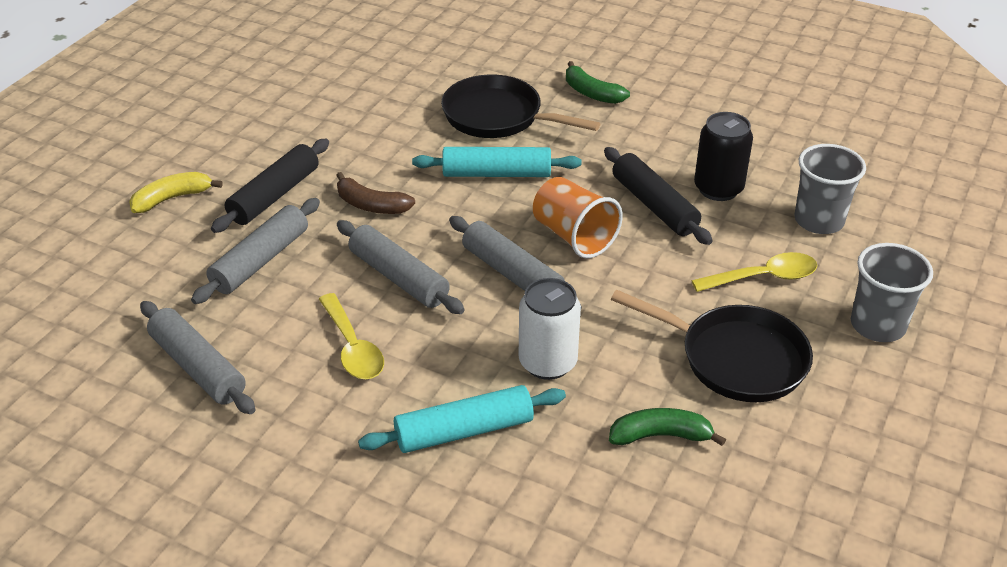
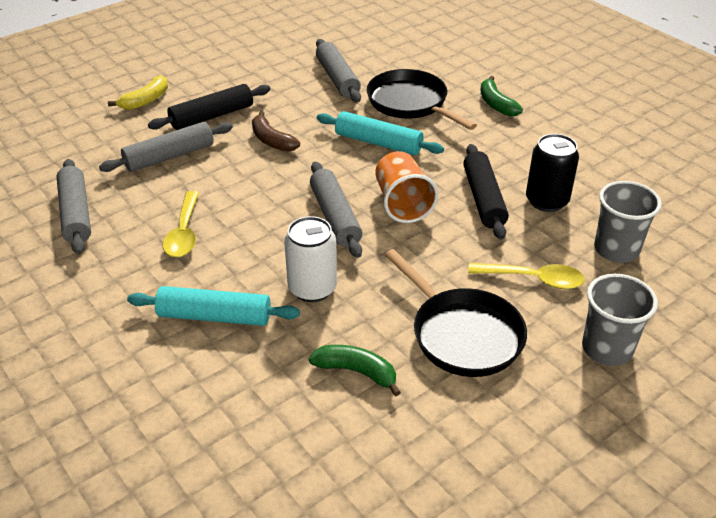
camera: 25 degrees right, 0 degrees up
yellow banana [129,172,223,213] -> yellow banana turned 135 degrees clockwise [108,75,168,110]
grey rolling pin [337,220,465,314] -> grey rolling pin moved to [316,39,361,102]

